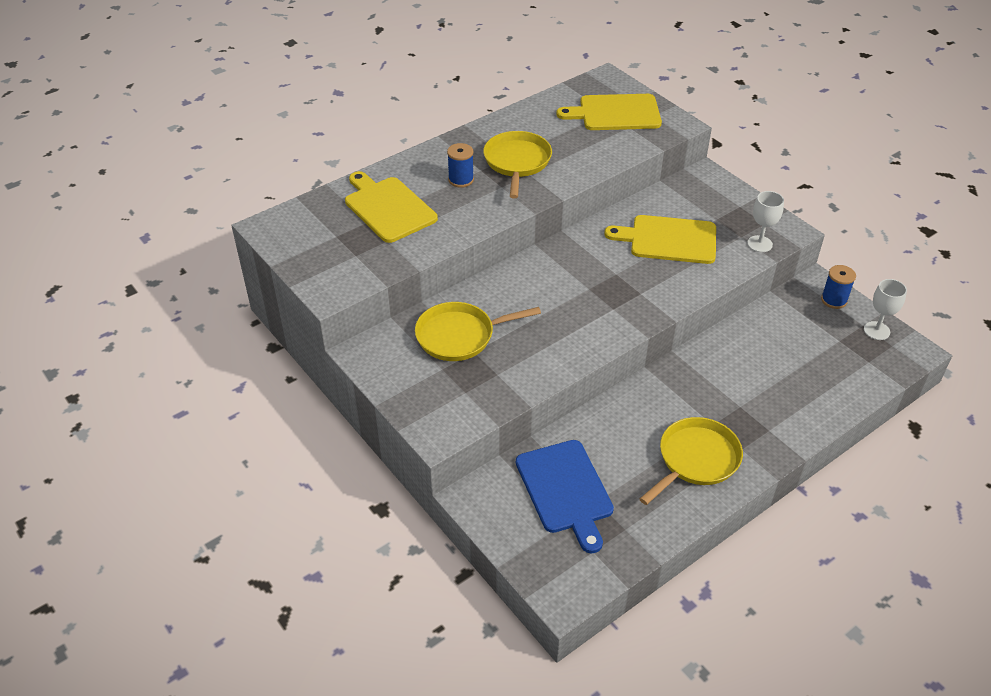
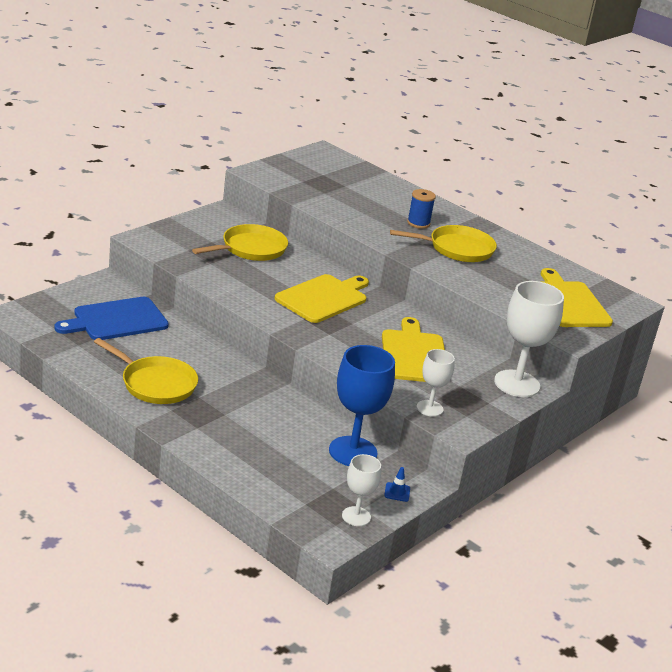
camera: 75 degrees right, 15 degrees down
yellow cutting board [345,171,438,243] -> yellow cutting board moved to [274,274,369,323]
yellow pan [415,302,541,361] -> yellow pan turned 75 degrees clockwise [192,224,288,261]
blue spool [821,265,856,309] -> blue traffic cone [384,467,410,502]
none -> blue goblet [329,345,395,466]
none -> white goblet [494,281,564,397]

